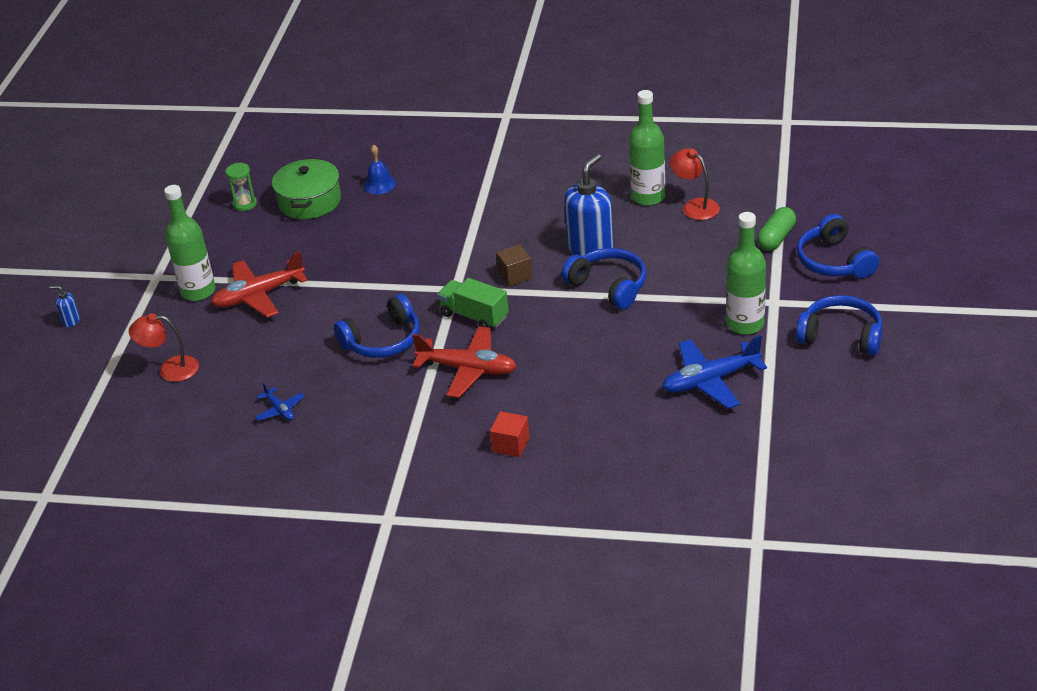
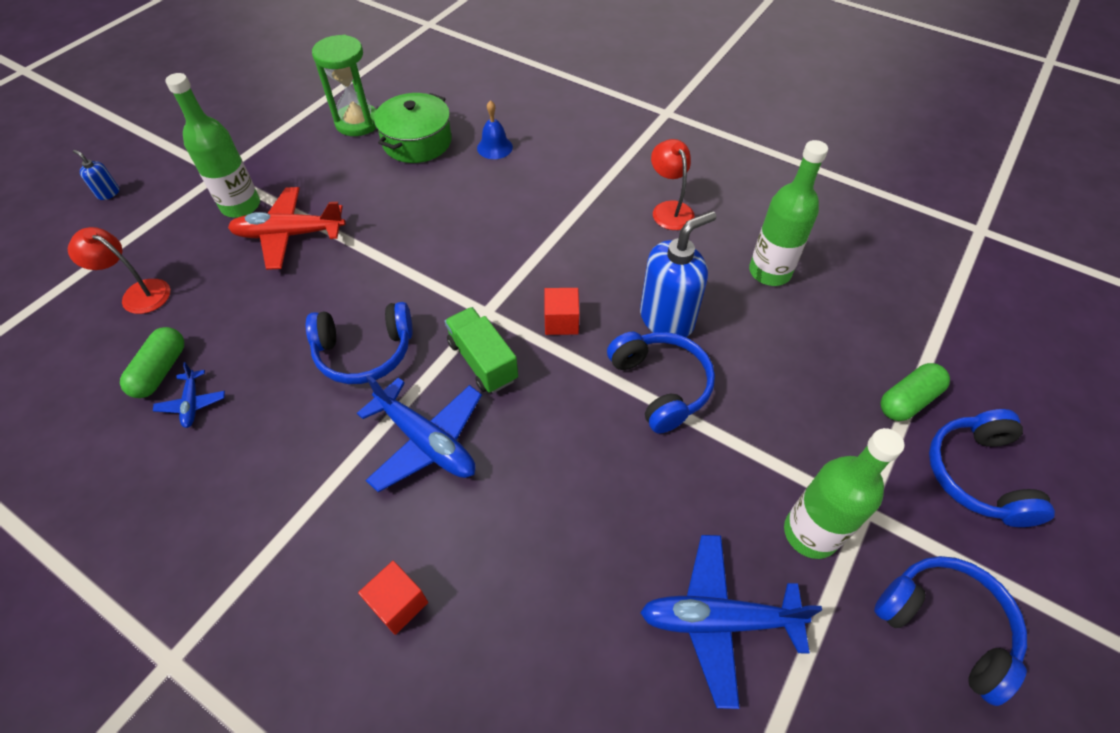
camera: 20 degrees right, 15 degrees up
green hourglass [225,163,257,211] -> green hourglass [312,35,377,136], size x1.75
red plane [412,326,517,398] -> blue plane [357,375,482,492]
brown cube [496,244,533,287] -> red cube [544,288,579,335]
red lamp [670,148,720,220] -> red lamp moved to [651,139,695,230]
none -> green capsule [120,327,184,398]

